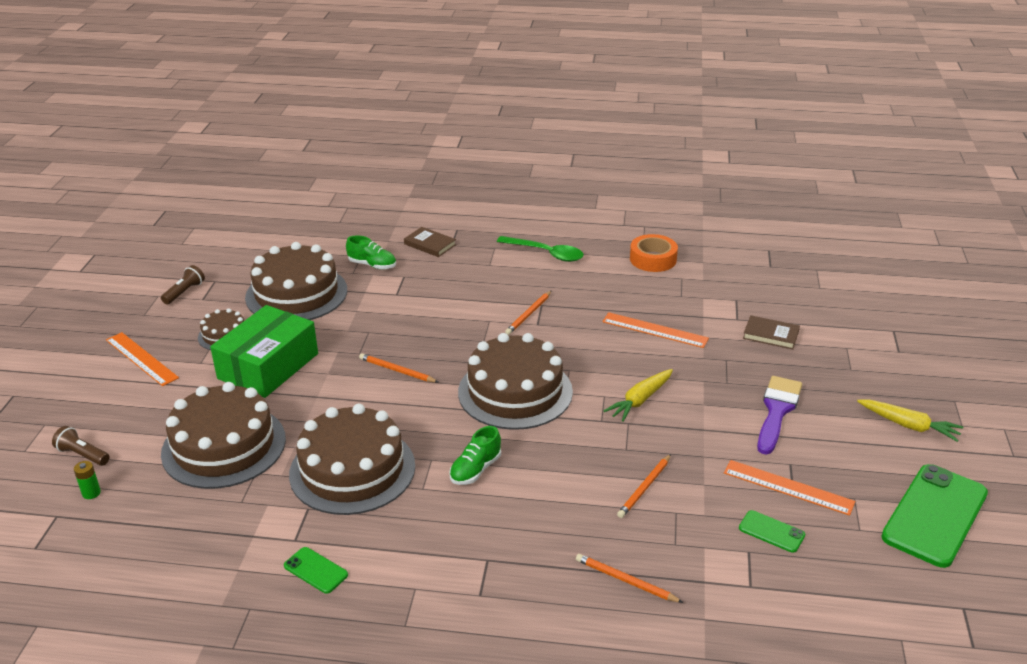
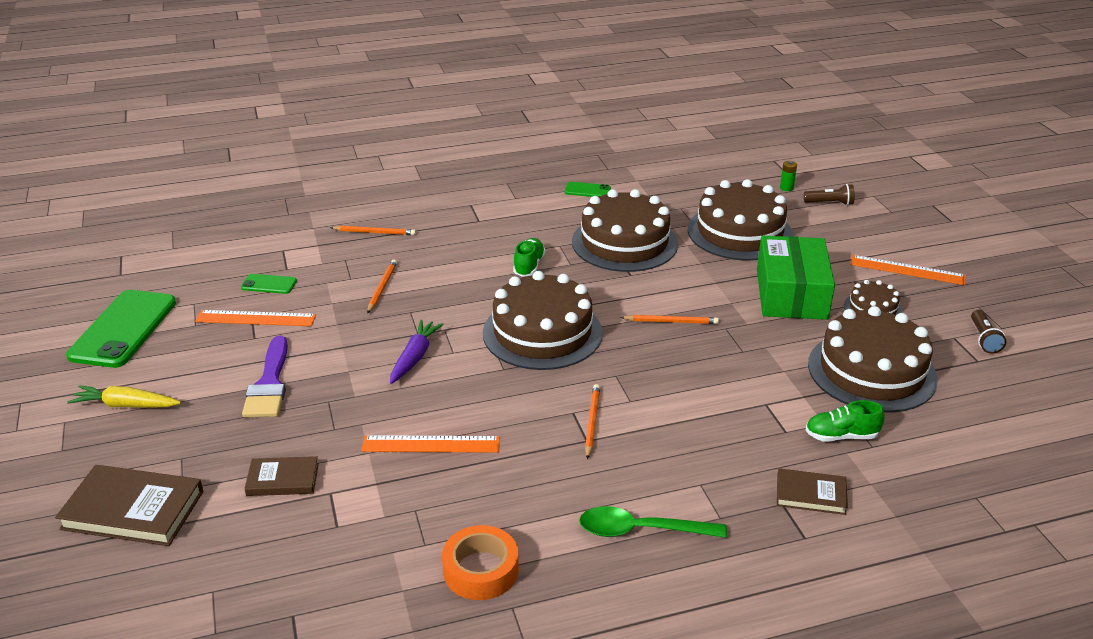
camera: 155 degrees right, 0 degrees up
yellow carrot [604,369,673,422] -> purple carrot [390,319,444,384]
none -> brown book [55,465,204,546]

